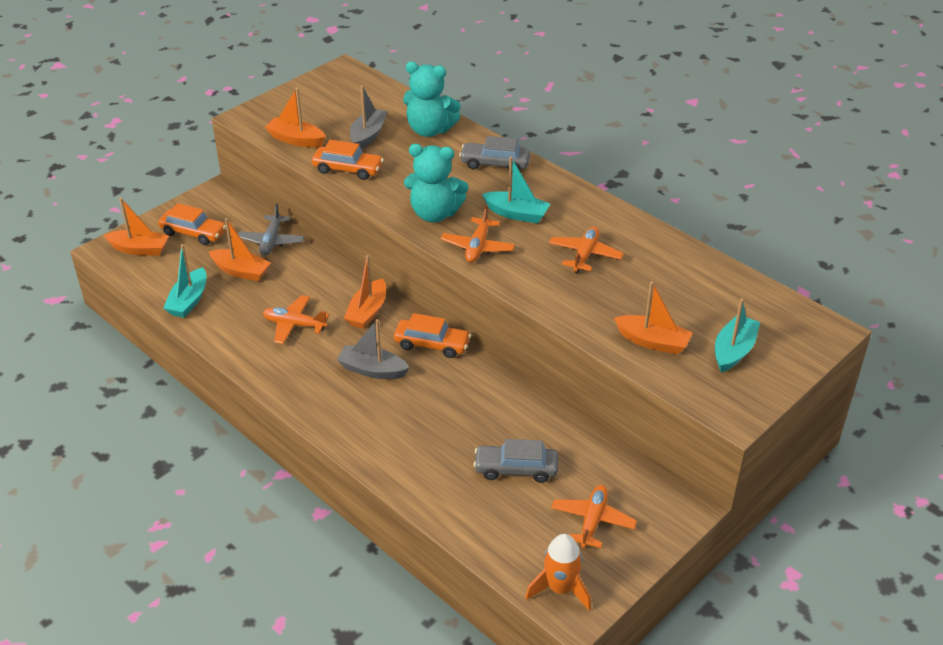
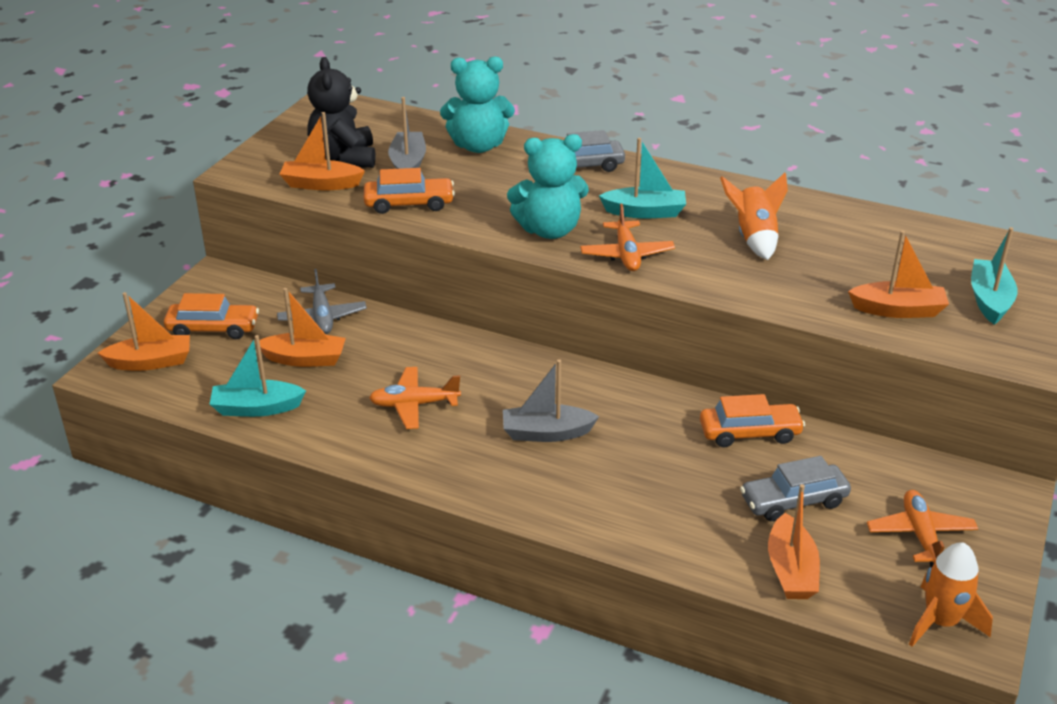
camera: 20 degrees left, 5 degrees down
turquoise boat [163,244,206,318] -> turquoise boat turned 90 degrees clockwise [209,335,306,417]
orange boat [344,255,386,329] -> orange boat moved to [768,484,820,599]
orange car [394,313,471,358] -> orange car moved to [700,394,805,447]
orange plane [549,226,624,274] -> orange rocket [720,173,788,260]
none -> black teddy bear [307,57,376,168]

